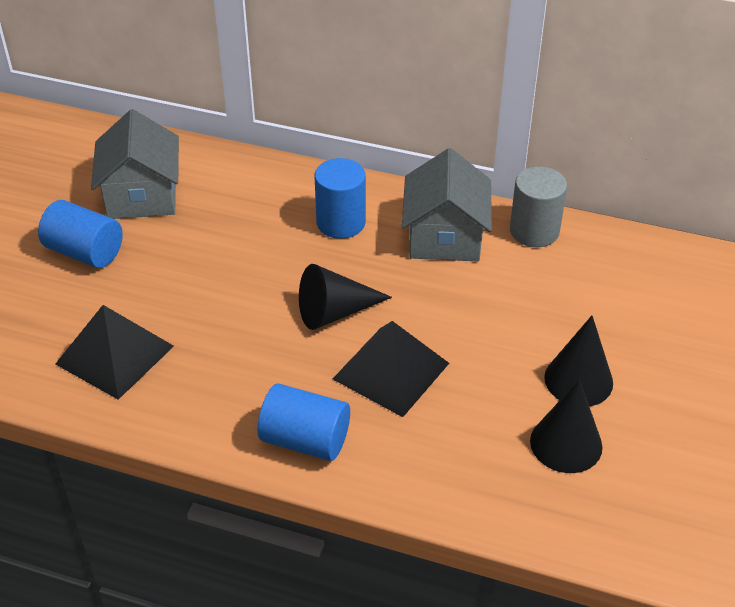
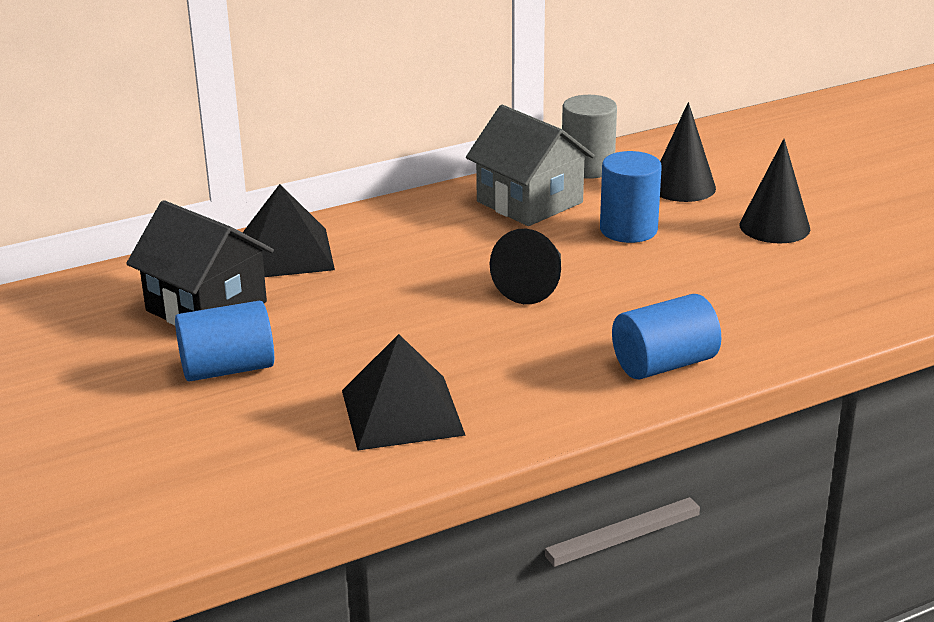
camera: 45 degrees left, 15 degrees down
grey house [91,109,179,219] -> black house [126,200,274,326]
blue cylinder [315,158,366,239] -> blue cylinder moved to [600,151,662,243]
black pyramid [333,321,449,417] -> black pyramid moved to [242,184,335,277]
black cone [530,379,602,473] -> black cone moved to [660,102,716,202]

